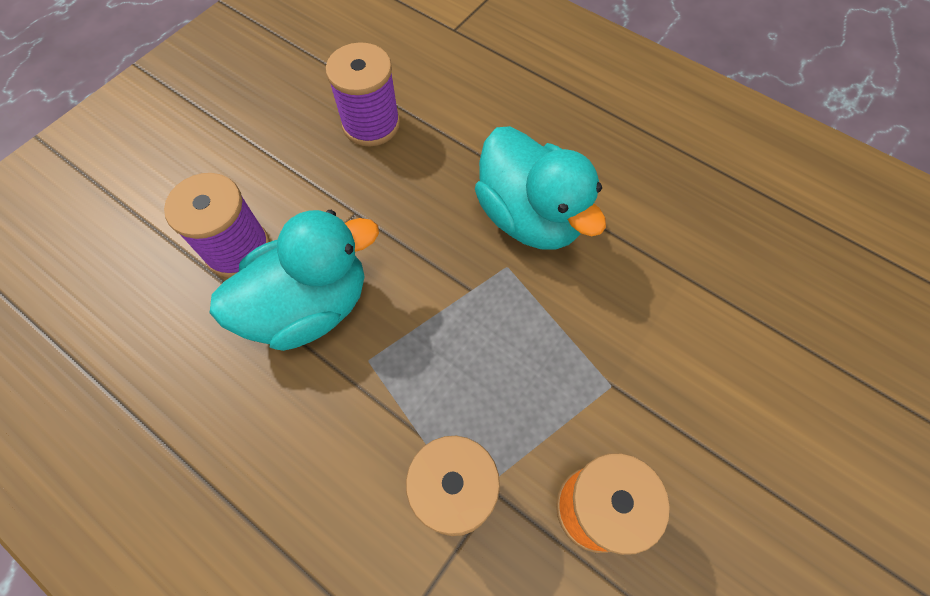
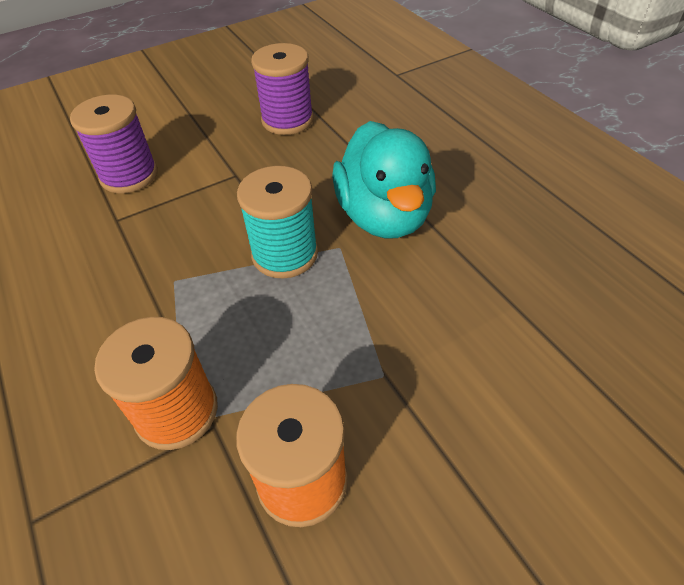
camera: 25 degrees right, 15 degrees down
turquoise duck [210,210,379,351] -> none
none -> turquoise spool [237,166,318,279]

